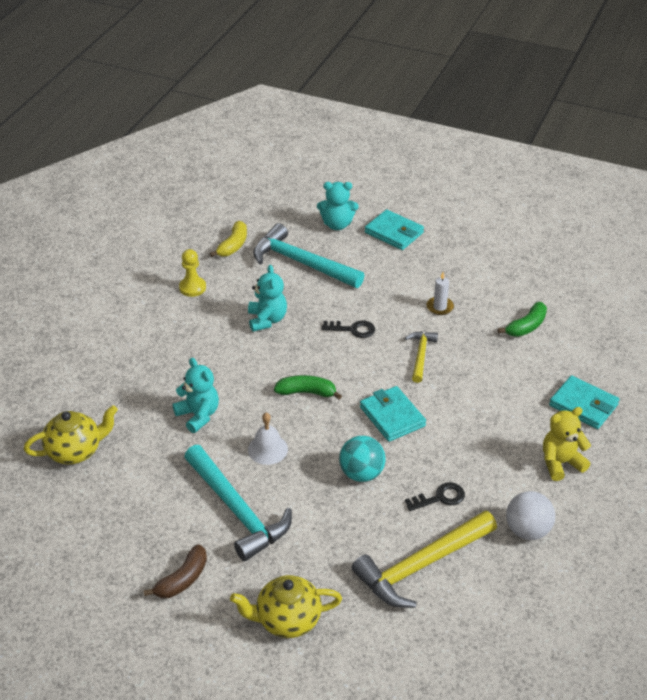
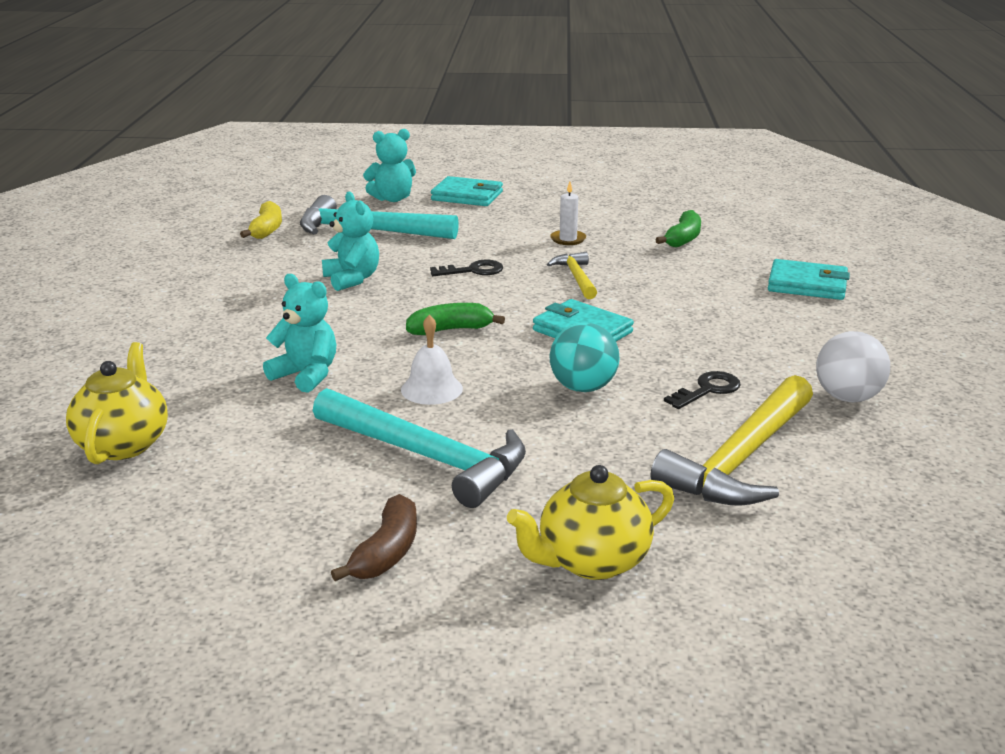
camera: 20 degrees left, 15 degrees down
yellow teapot [24,405,118,464] -> yellow teapot turned 45 degrees counterclockwise [66,342,168,464]
yellow pawn [179,249,206,297] -> none
yellow teddy bear [543,407,591,481] -> none

